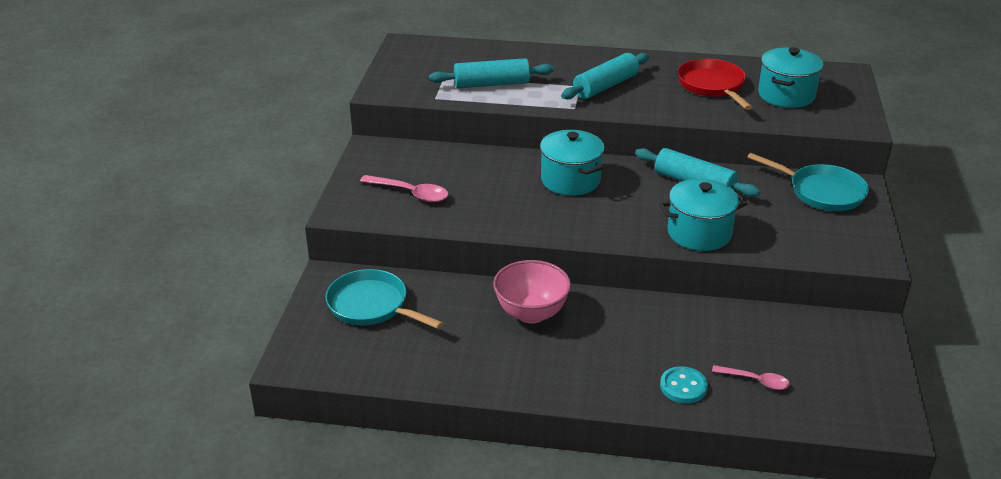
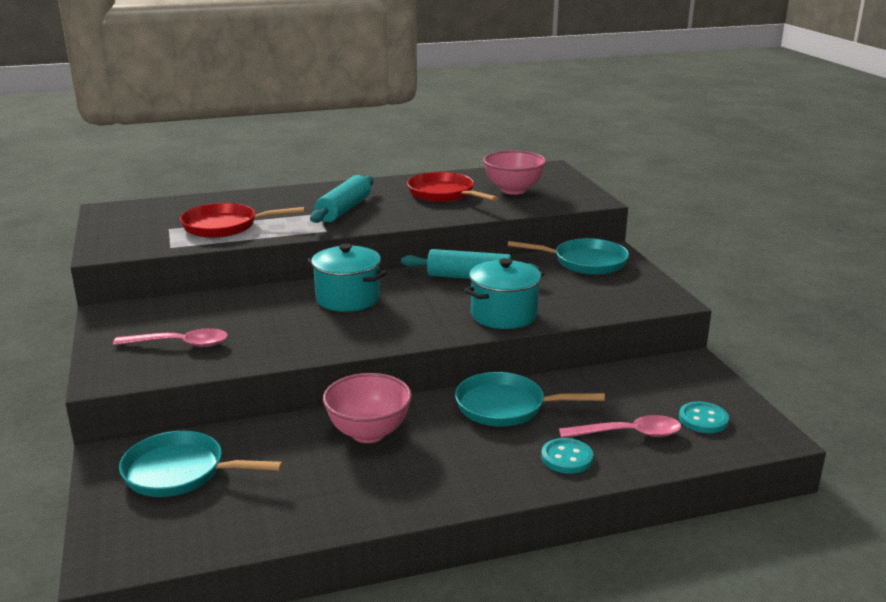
camera: 25 degrees left, 10 degrees down
turquoise rolling pin [429,58,554,88] -> red pan [180,203,305,238]
pink spoon [712,365,790,390] -> pink spoon [559,415,681,438], size x1.50
turquoise pot [758,47,823,108] -> pink bowl [483,150,547,195]
none -> turquoise pan [455,372,605,427]
none -> turquoise button [679,402,729,433]

